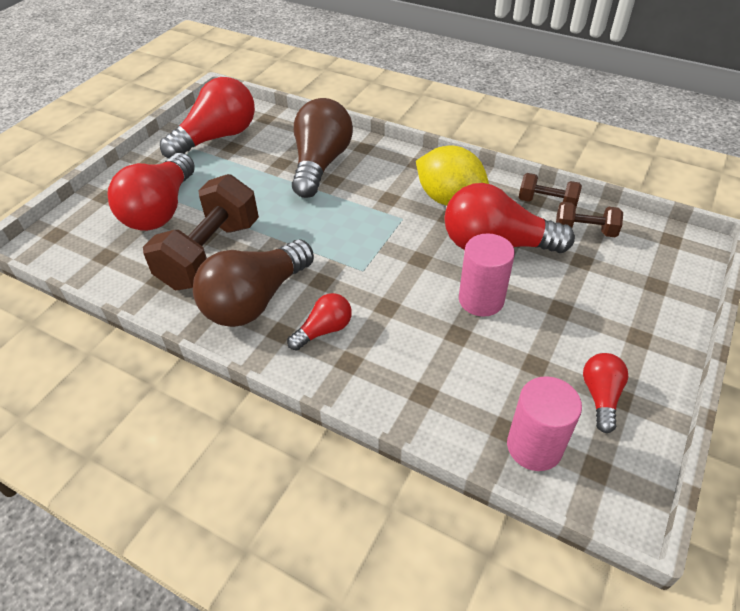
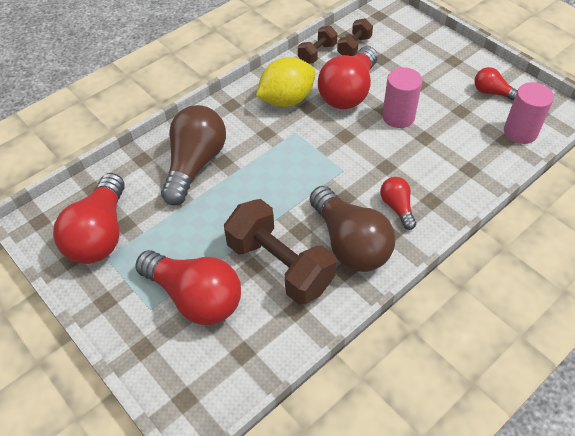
camera: 70 degrees left, 5 degrees up
red light bulb [160,77,255,159] -> red light bulb turned 150 degrees counterclockwise [53,173,125,264]
brown light bulb [292,98,353,198] -> brown light bulb turned 75 degrees clockwise [161,105,226,205]

